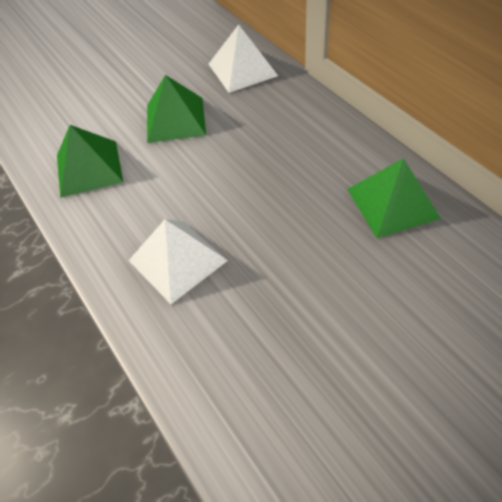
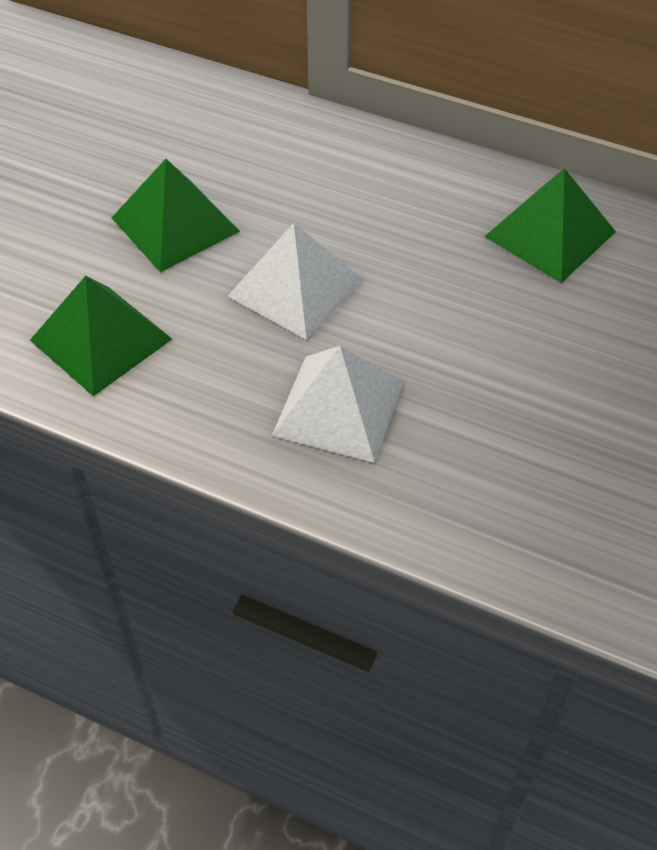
camera: 35 degrees left, 0 degrees up
white pyramid [209,24,278,93] -> white pyramid moved to [227,223,364,340]

